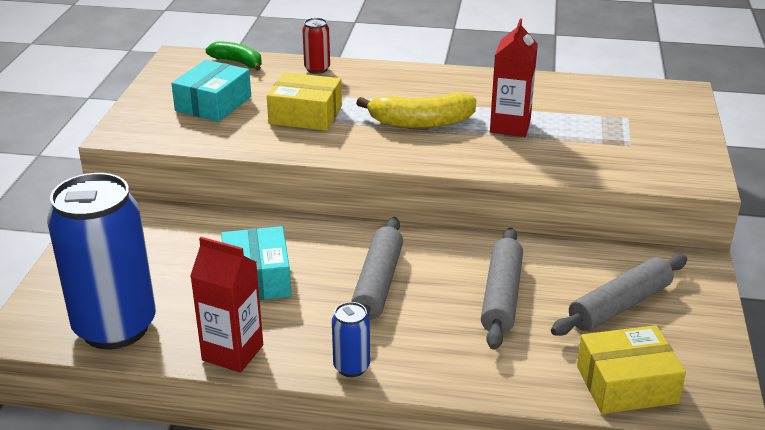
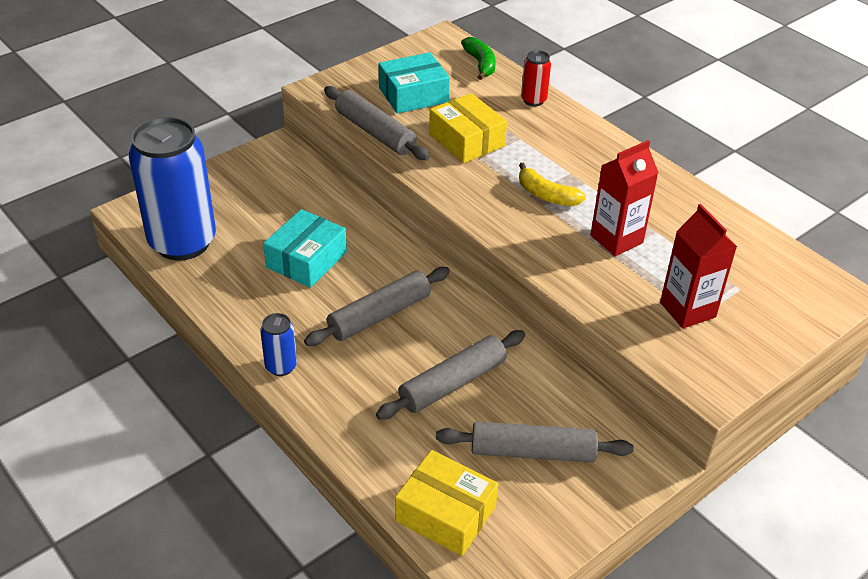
camera: 40 degrees right, 10 degrees up
red carton [190,237,263,373] -> red carton moved to [660,204,737,329]
yellow banana [356,92,476,128] -> yellow banana [519,162,586,206], size x0.66
none -> grey rolling pin [324,86,430,160]

